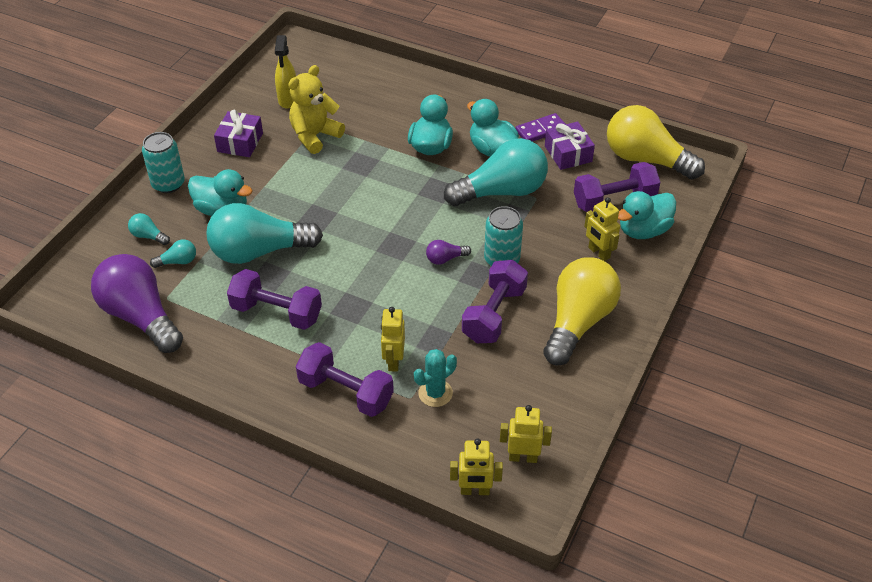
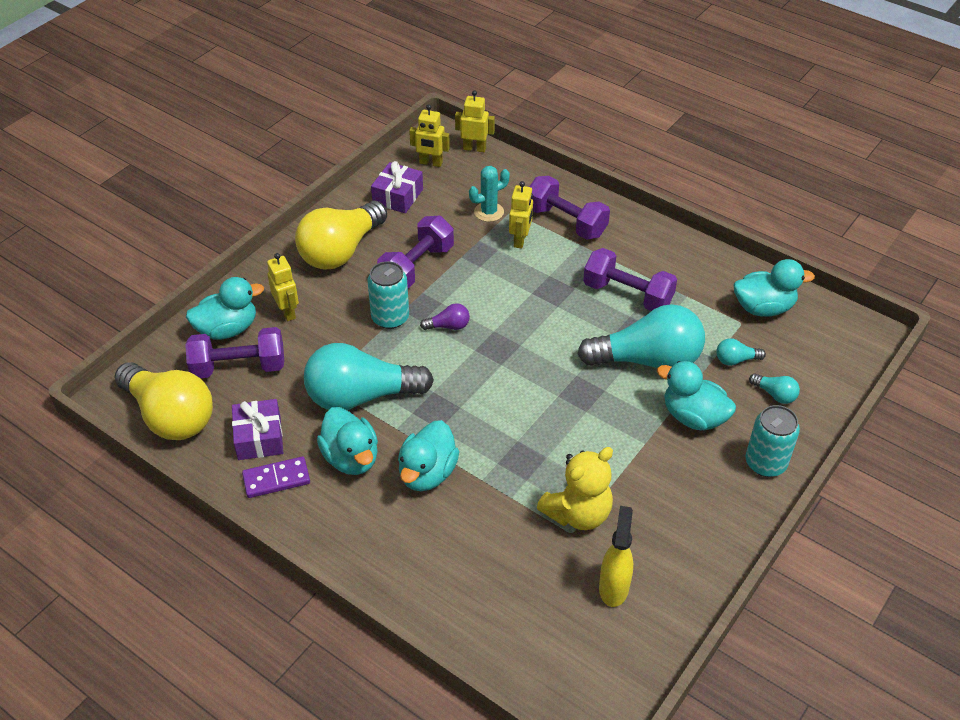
camera: 170 degrees left, 0 degrees up
purple light bulb [91,254,183,353] -> turquoise duck [734,259,815,317]
purple gift [214,110,263,157] -> purple gift moved to [371,161,423,213]

